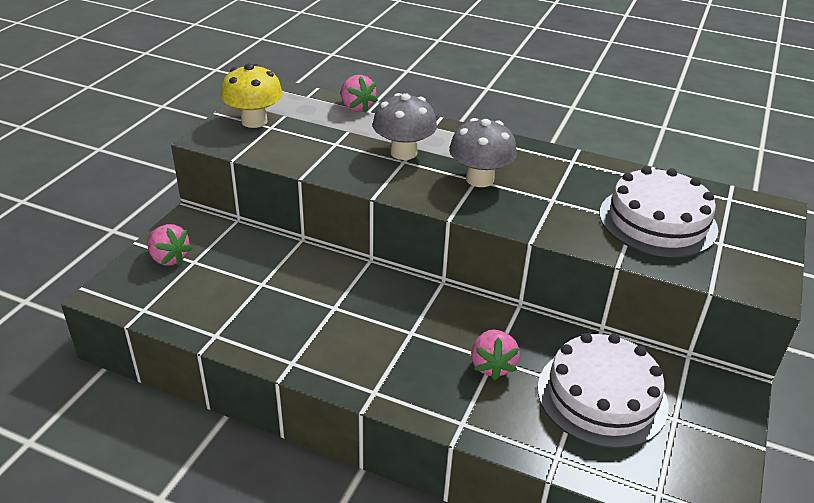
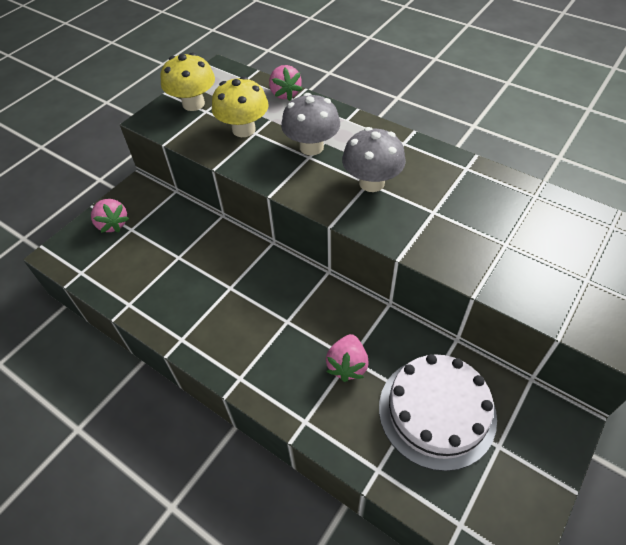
camera: 15 degrees right, 15 degrees up
white cake [600,166,718,257] -> none
none -> yellow mushroom [212,76,269,137]

